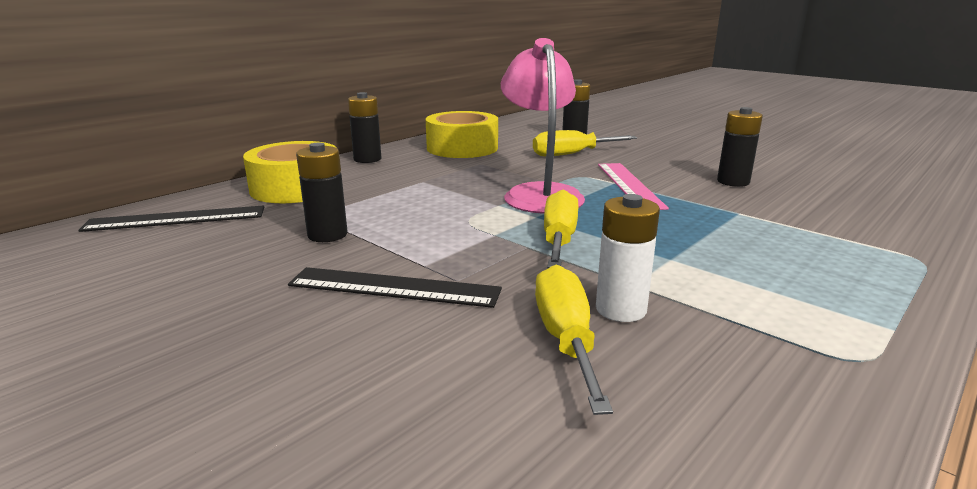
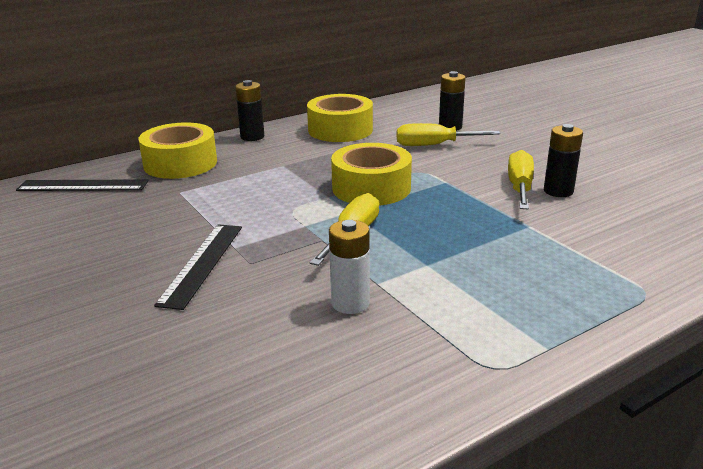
camera: 15 degrees right, 5 degrees up
black ruler [288,267,502,308] -> black ruler turned 75 degrees clockwise [154,224,242,310]
black battery [296,143,348,242] -> none
pink lamp [501,38,585,214] -> yellow tape [331,143,412,206]
yellow screwdriver [535,265,613,415] -> yellow screwdriver moved to [508,150,534,210]
pink ruler [598,163,669,210] -> none

